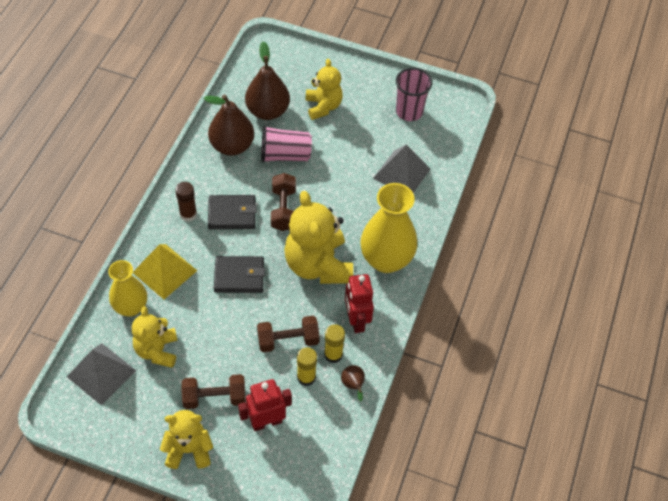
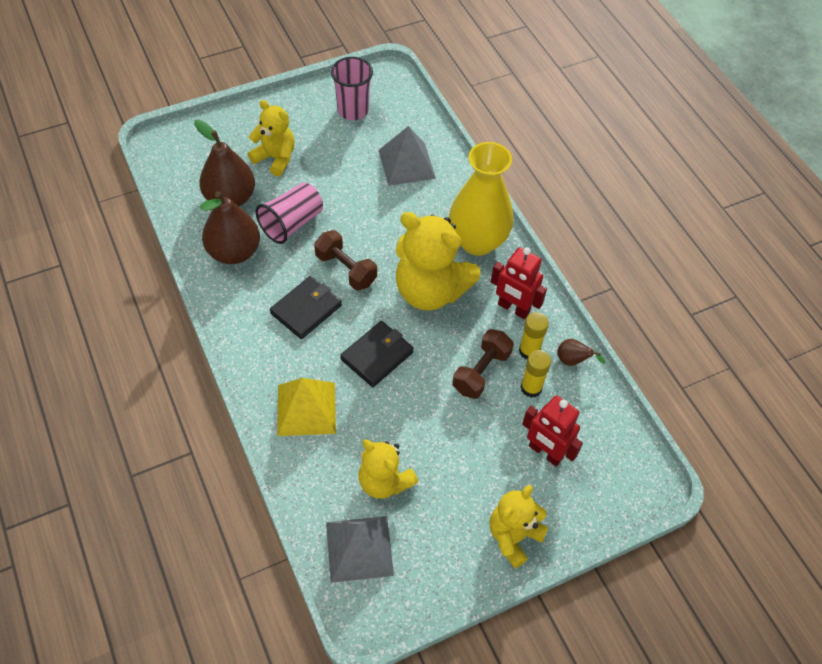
camera: 45 degrees left, 0 degrees up
yellow vase [108,260,147,317] -> none
brown glue stick [175,182,197,222] -> none
brown dumbbell [181,374,246,409] -> none
red robot [238,379,292,431] -> red robot turned 75 degrees counterclockwise [522,395,583,466]

